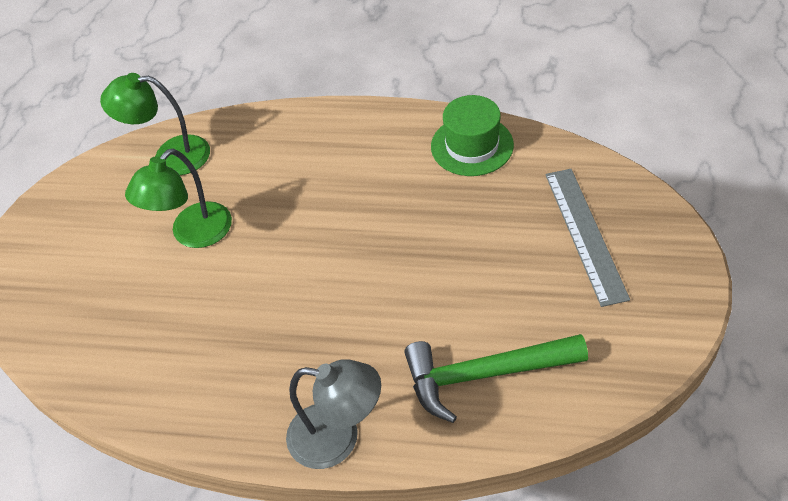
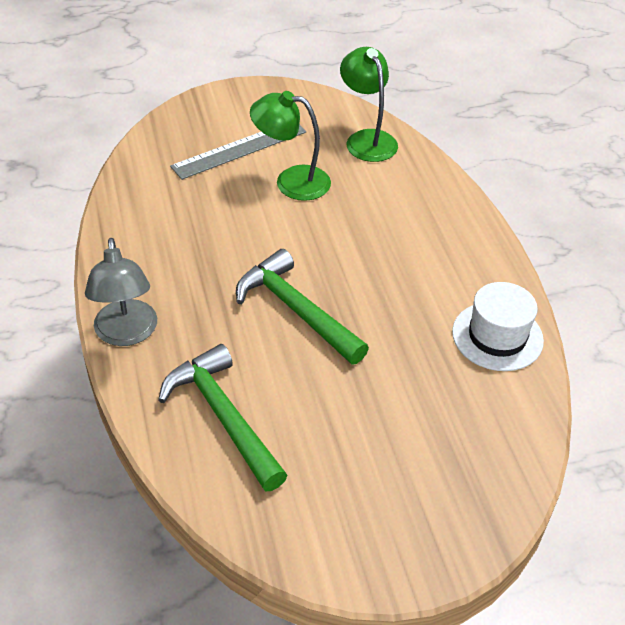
camera: 60 degrees right, 5 degrees down
green hat [431,95,514,176] -> white hat [452,282,544,371]
grey ruler [545,169,630,307] -> grey ruler moved to [170,125,306,180]
none -> green hammer [236,249,369,364]

